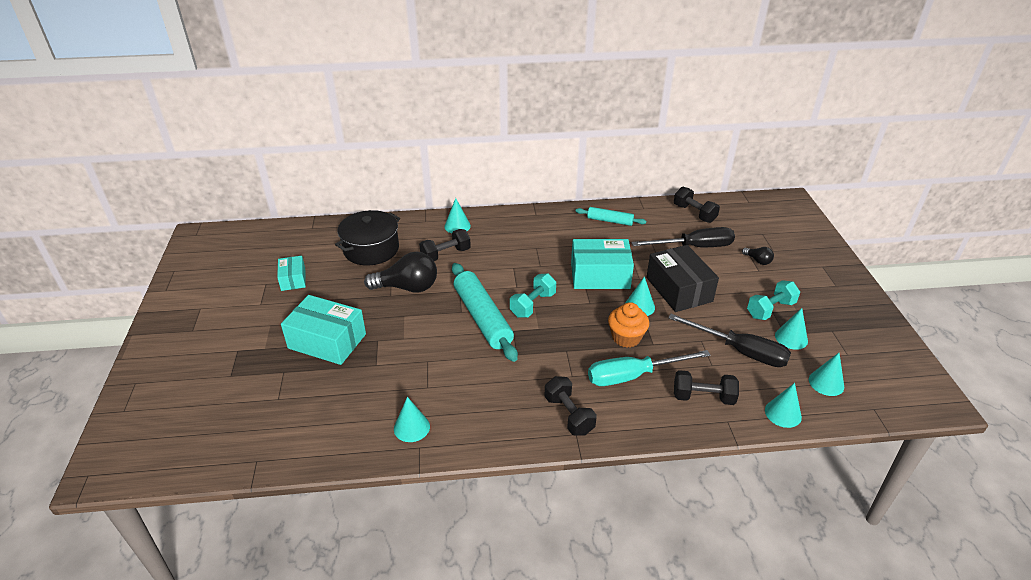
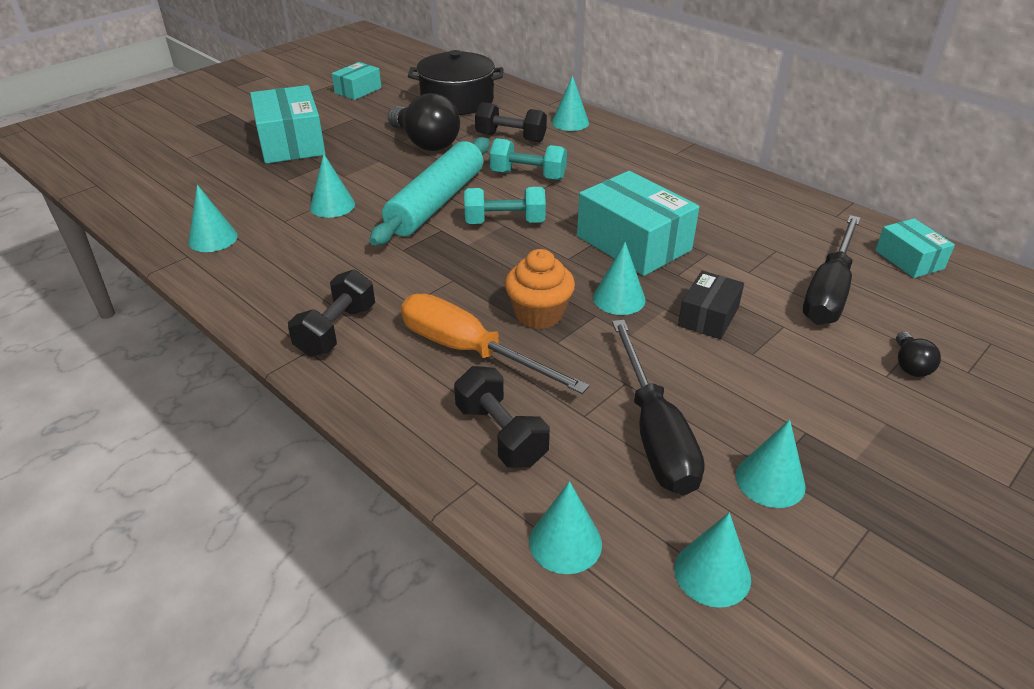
camera: 50 degrees right, 0 degrees up
turquoise rolling pin [576,207,646,226] -> none
turquoise screwdriver [588,350,711,386] -> orange screwdriver [401,293,590,394]
black screwdriver [632,227,735,247] -> black screwdriver turned 75 degrees clockwise [803,215,860,325]
black box [647,245,719,312] -> black box [678,271,744,339], size x0.56
black dumbbell [674,187,720,223] -> turquoise box [875,218,955,278]
turquoise dumbbell [747,280,800,320] -> turquoise dumbbell moved to [490,138,567,180]
none -> turquoise cone [310,153,355,218]

